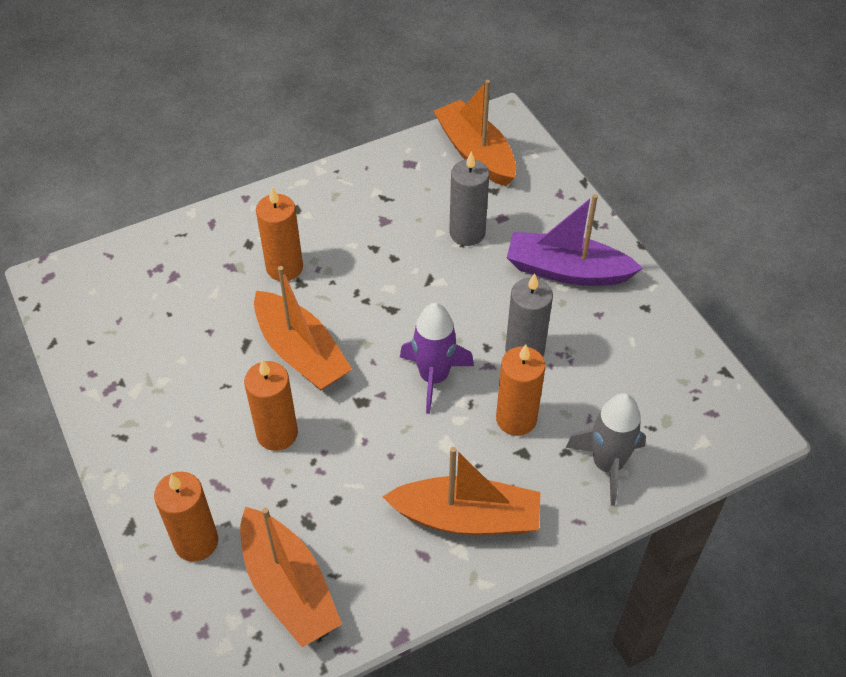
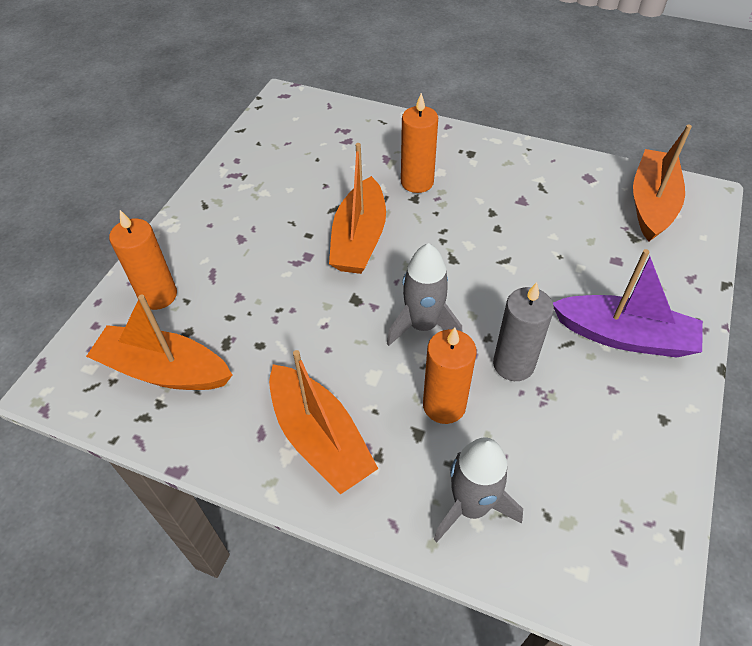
camera: 50 degrees right, 0 degrees up
orange boat [240,507,342,648] -> orange boat turned 90 degrees clockwise [86,295,232,390]
orange candle [244,359,298,451] -> none
purple rocket [400,303,474,414] -> grey rocket [387,243,462,346]
grey candle [449,151,490,246] -> none
purple boat [507,194,643,286] -> purple boat turned 135 degrees clockwise [553,249,703,358]

